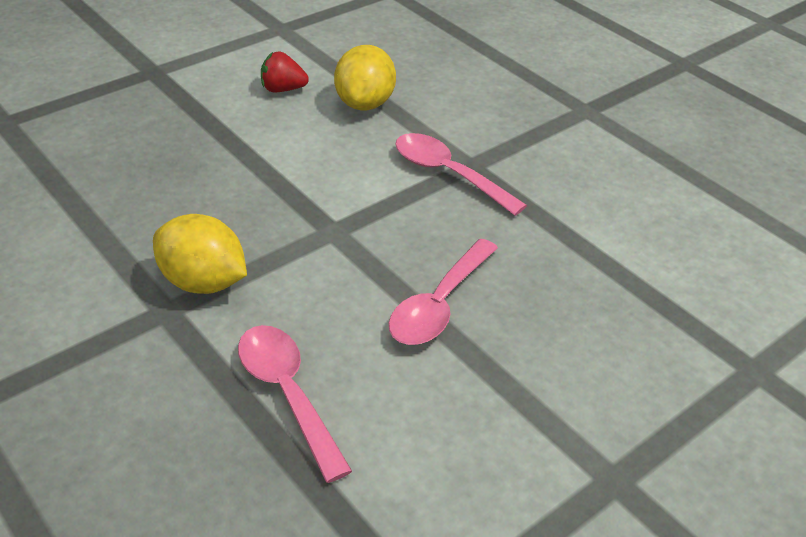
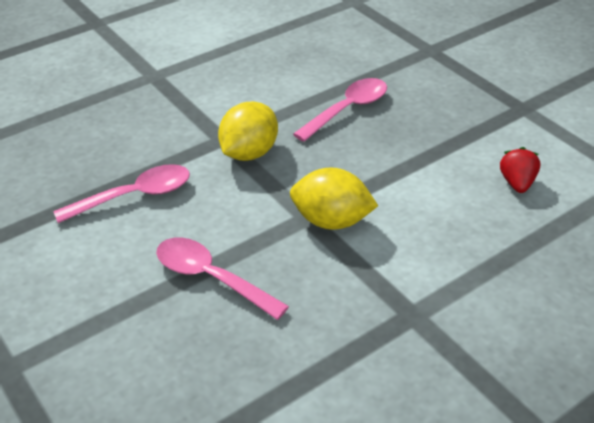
camera: 95 degrees right, 0 degrees up
yellow lemon [334,45,396,110] -> yellow lemon moved to [290,167,378,230]
pink spoon [395,133,527,216] -> pink spoon moved to [293,78,387,142]

